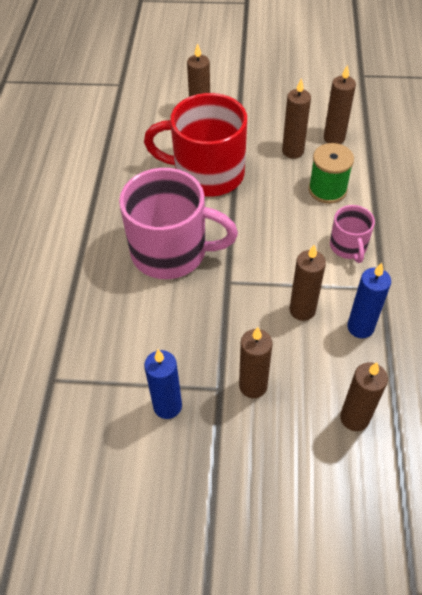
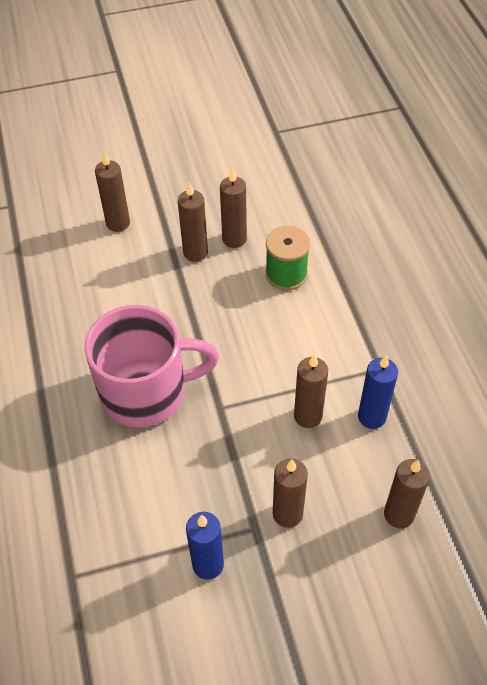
camera: 20 degrees left, 0 degrees up
red mug [144,93,247,197] -> none
brown candle [324,64,356,144] -> brown candle moved to [178,182,208,262]
pink mug [330,205,375,263] -> none

